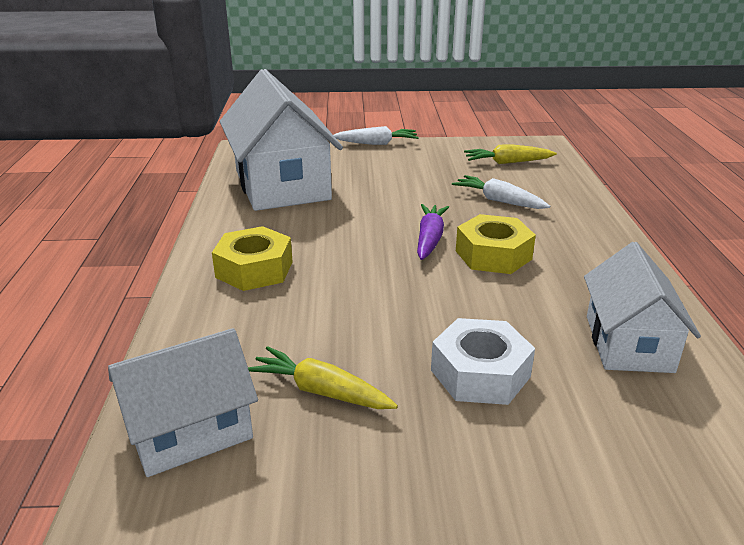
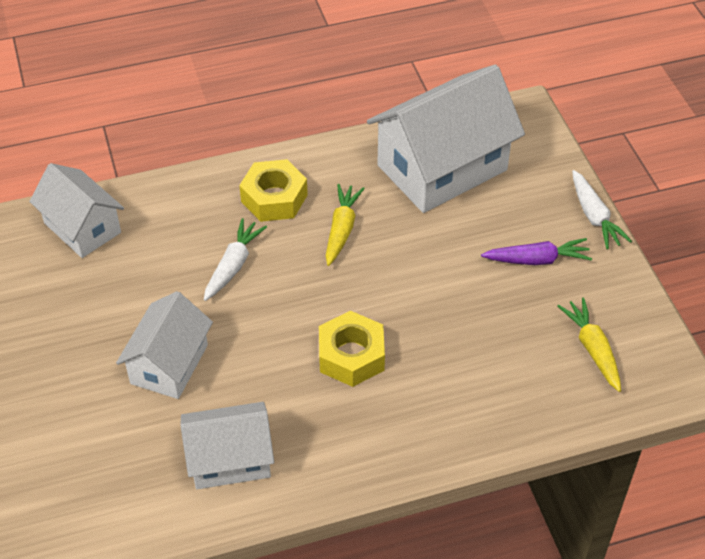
camera: 75 degrees right, 20 degrees up
yellow carrot [248,346,398,409] -> yellow carrot moved to [326,184,365,266]
purple carrot [417,204,449,260] -> purple carrot moved to [481,238,592,265]
white nut [431,318,535,405] -> white house [116,291,213,399]
white carrot [452,175,550,209] -> white carrot moved to [204,218,267,301]

